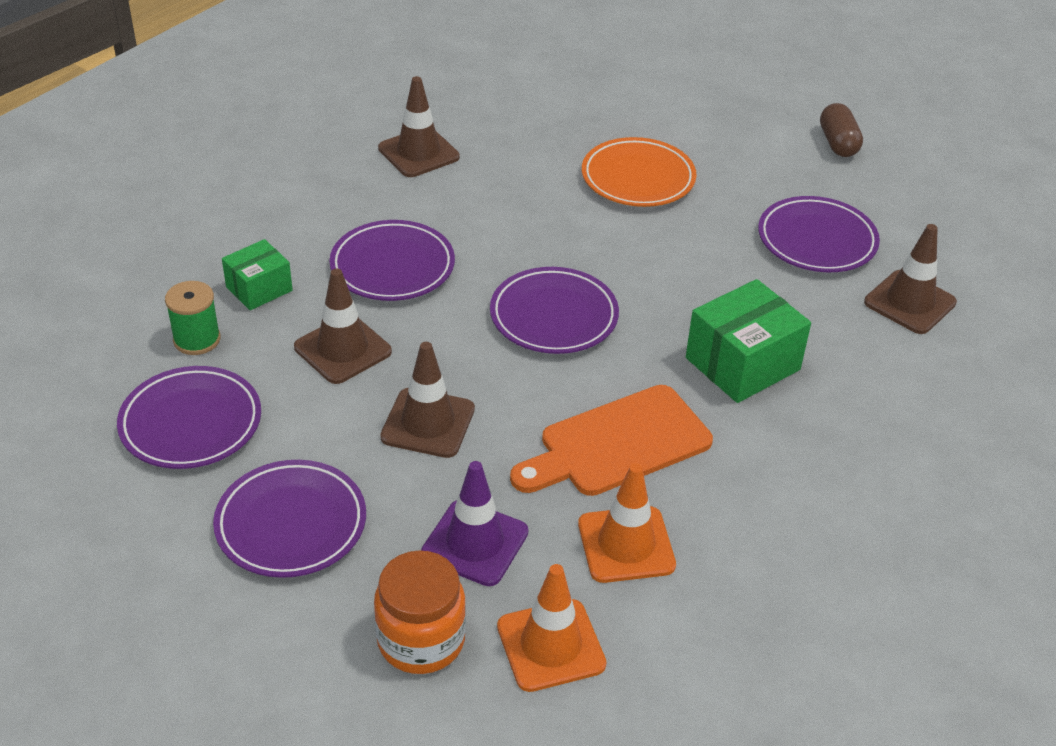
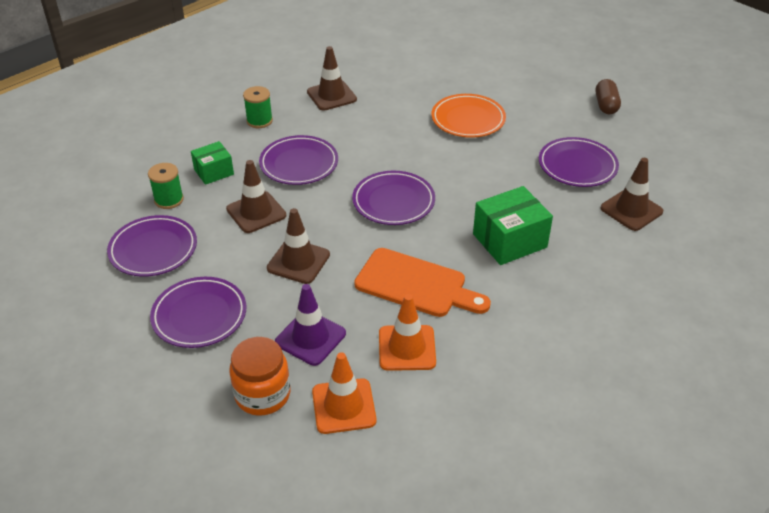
camera: 10 degrees right, 0 degrees up
orange cutting board [510,385,713,496] -> orange cutting board turned 135 degrees counterclockwise [354,248,491,317]
none -> green spool [243,86,273,128]

